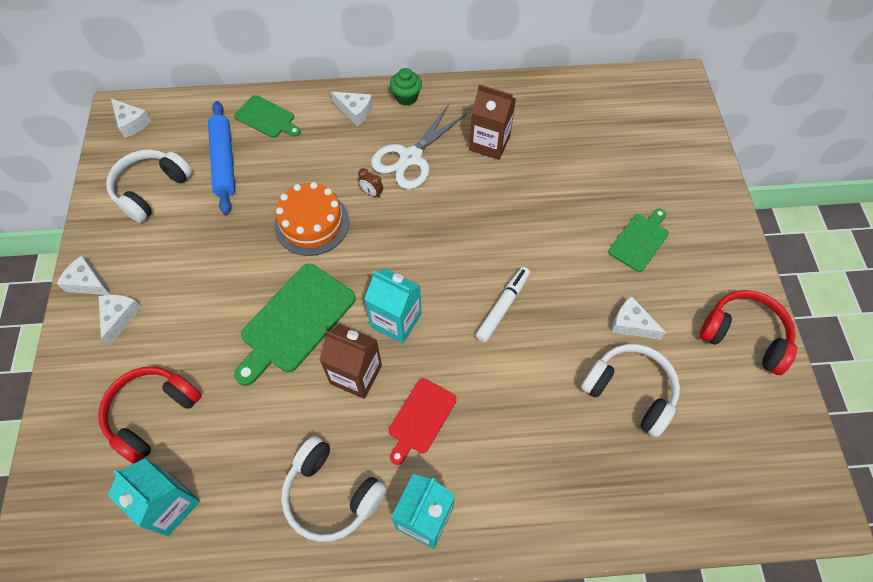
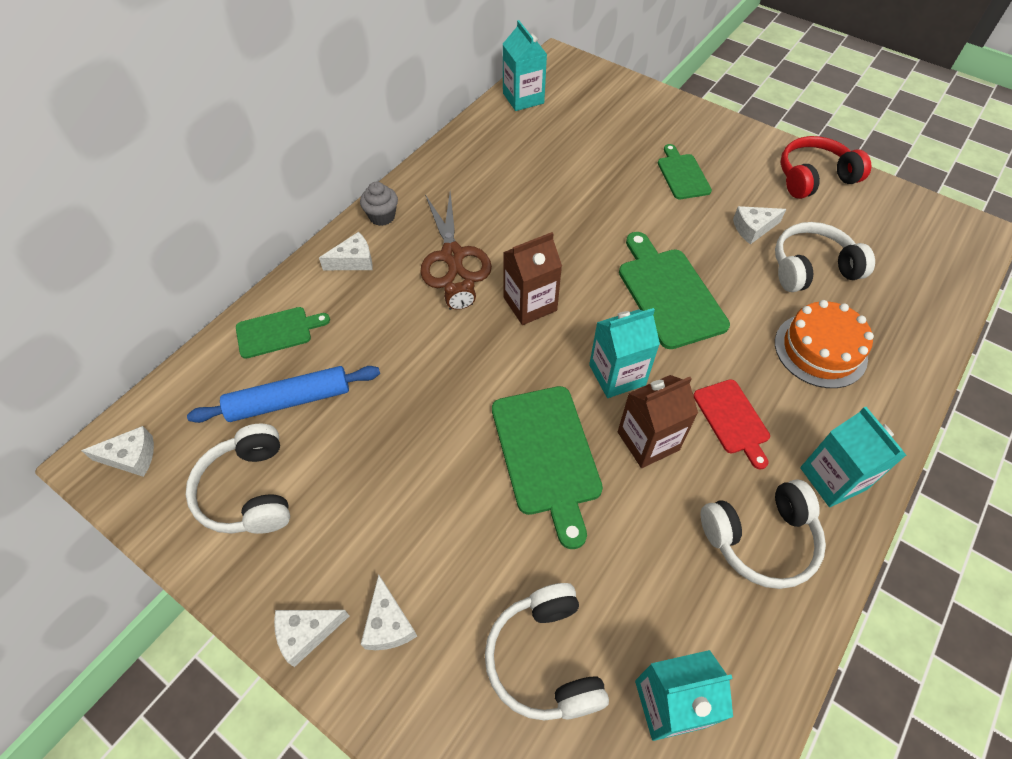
camera: 50 degrees left, 5 degrees down
red headphones [98,367,201,464] -> white headphones [485,583,609,721]
white cheese [99,294,142,346] -> white cheese turned 150 degrees counterclockwise [361,575,417,650]
blue rolling pin [208,101,235,214] -> blue rolling pin turned 45 degrees counterclockwise [187,366,380,423]
orange cake [274,182,349,256] -> orange cake moved to [775,300,874,388]
white scissors [371,104,467,189] -> brown scissors [420,192,492,288]
green cupcake [390,68,422,106] -> grey cupcake [360,182,398,226]
brown carton [469,84,516,160] -> brown carton moved to [503,232,562,325]
white marker [475,267,530,343] -> green cutting board [619,232,730,349]
none -> turquoise carton [503,20,547,111]

